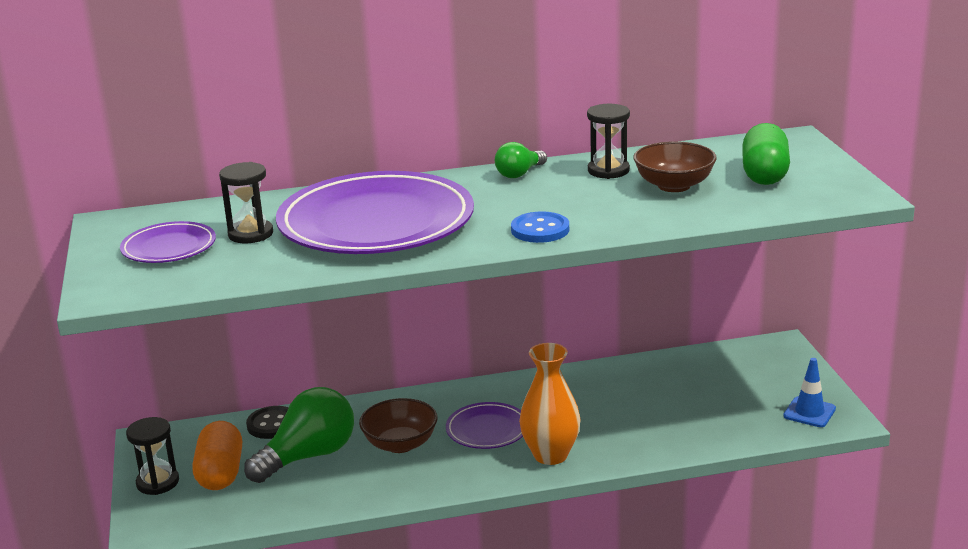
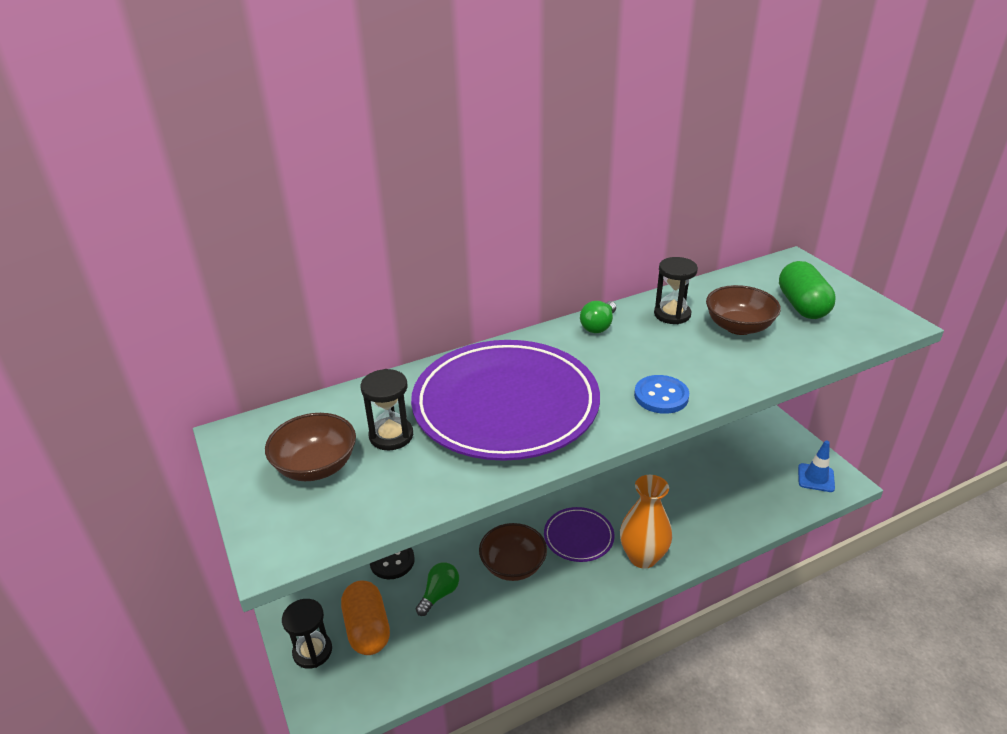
camera: 15 degrees left, 10 degrees up
purple plate [120,221,216,263] -> brown bowl [265,413,356,481]
green light bulb [244,387,354,483] -> green light bulb [416,562,459,616], size x0.53

